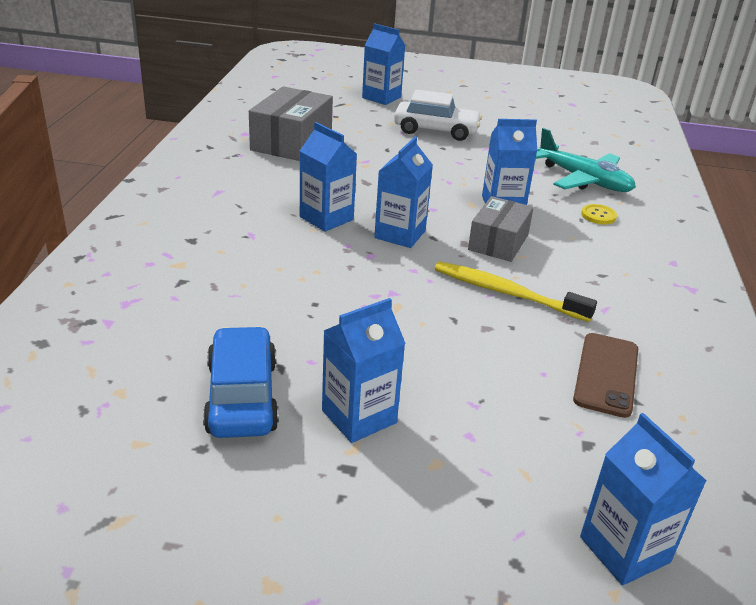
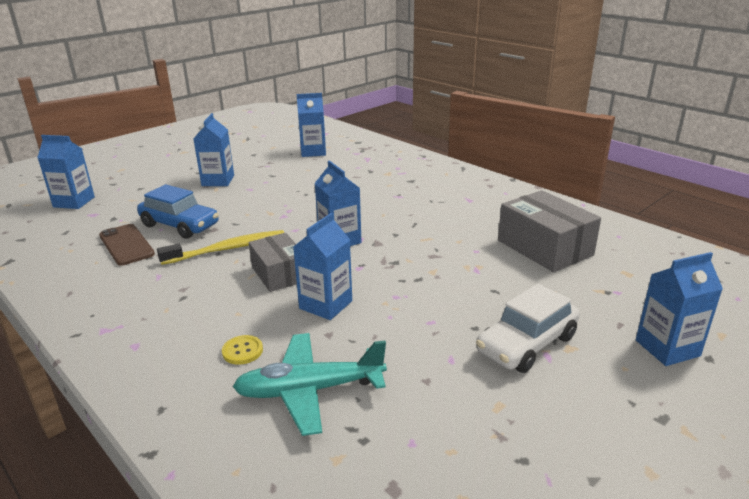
camera: 130 degrees right, 5 degrees down
blue car [203,326,279,438] -> blue car moved to [137,184,219,239]
blue carton [300,122,357,232] -> blue carton moved to [297,93,326,157]

